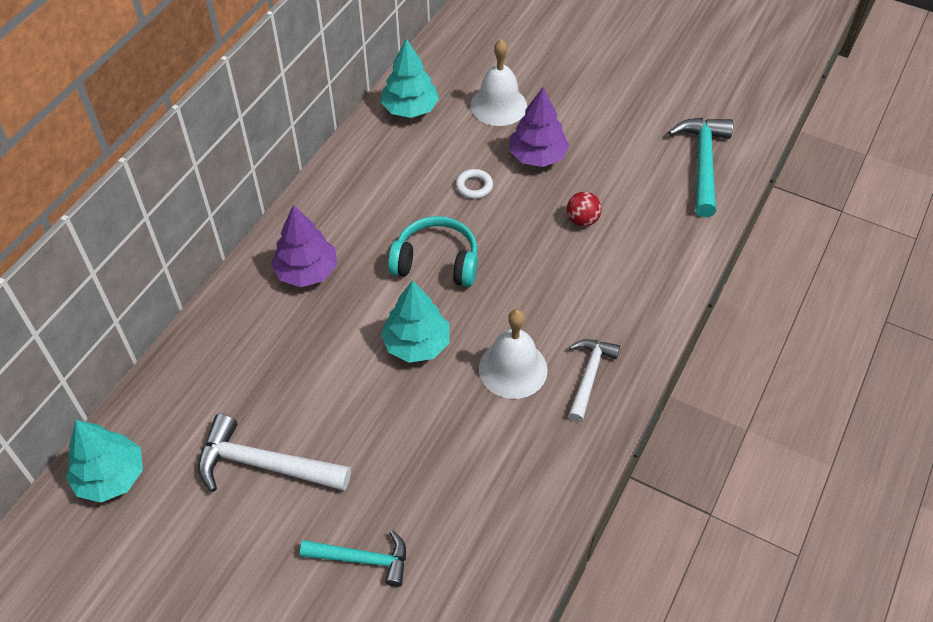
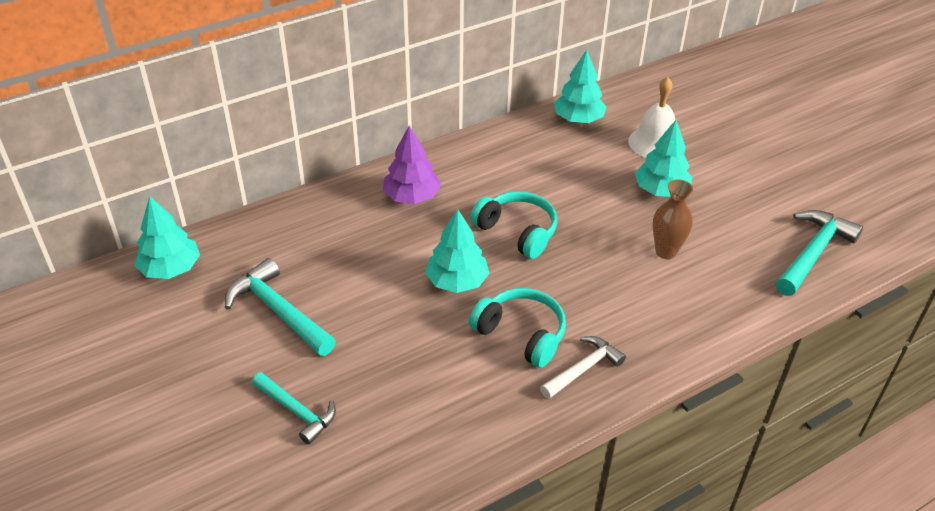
camera: 30 degrees right, 10 degrees down
white hammer [198,414,351,492] -> turquoise hammer [225,258,336,356]
white ring [456,169,493,199] -> none
white bell [479,309,548,399] -> turquoise headphones [469,288,566,368]
purple tree [509,87,569,167] -> turquoise tree [635,120,693,197]
red ball [567,192,602,226] -> brown vase [653,180,693,259]

